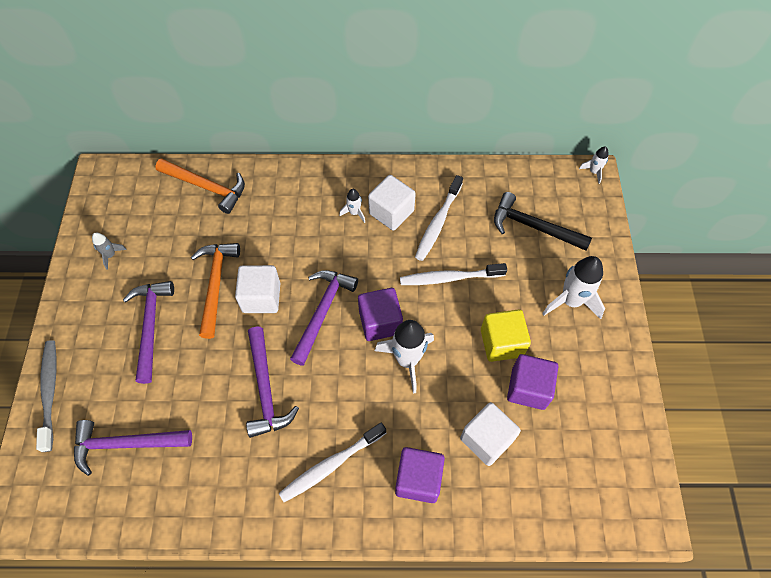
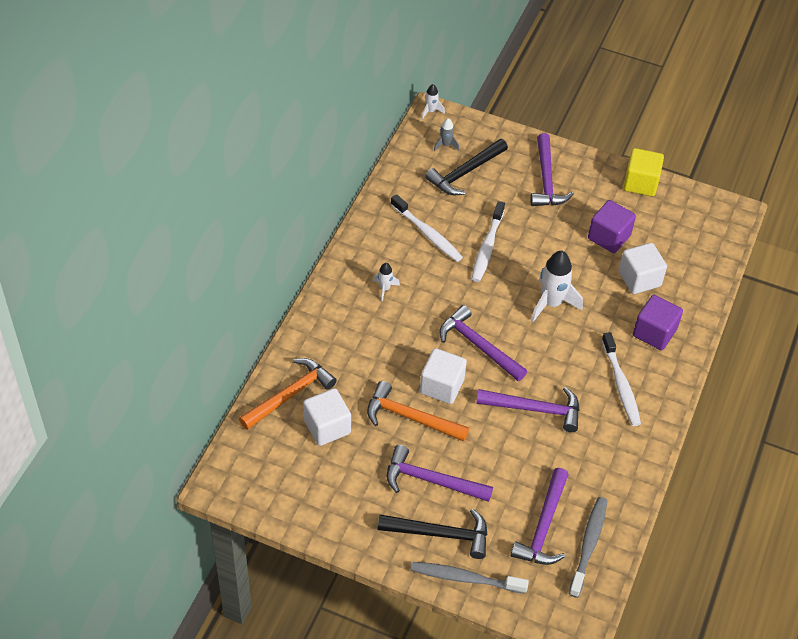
camera: 70 degrees left, 10 degrees down
grey rocket [92,233,127,270] -> grey rocket moved to [434,118,459,151]
purple cube [358,288,403,341] -> none
white cube [368,175,416,231] -> white cube moved to [303,388,351,446]
yellow cube [481,309,531,362] -> yellow cube moved to [623,148,664,196]
white rocket [542,256,605,319] -> purple hammer [531,133,574,206]
none -> black hammer [378,509,487,559]
none -> grey toothbrush [569,497,607,598]

